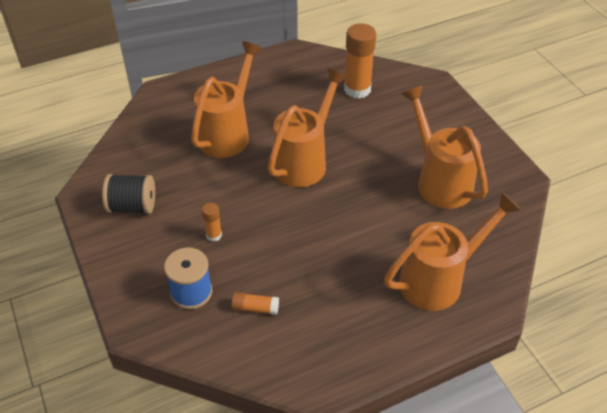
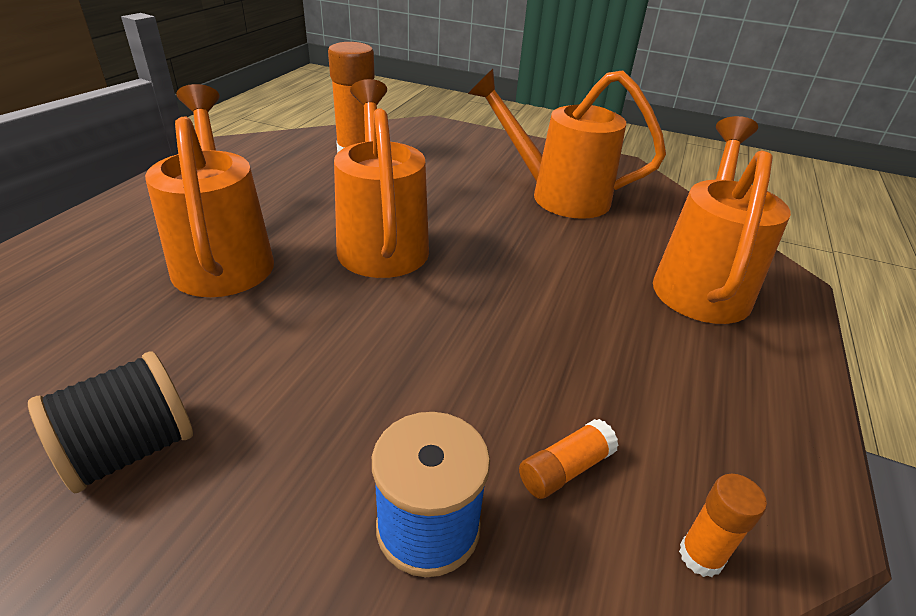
camera: 45 degrees left, 10 degrees down
orange glue stick [202,202,222,242] -> orange glue stick moved to [679,474,767,577]

